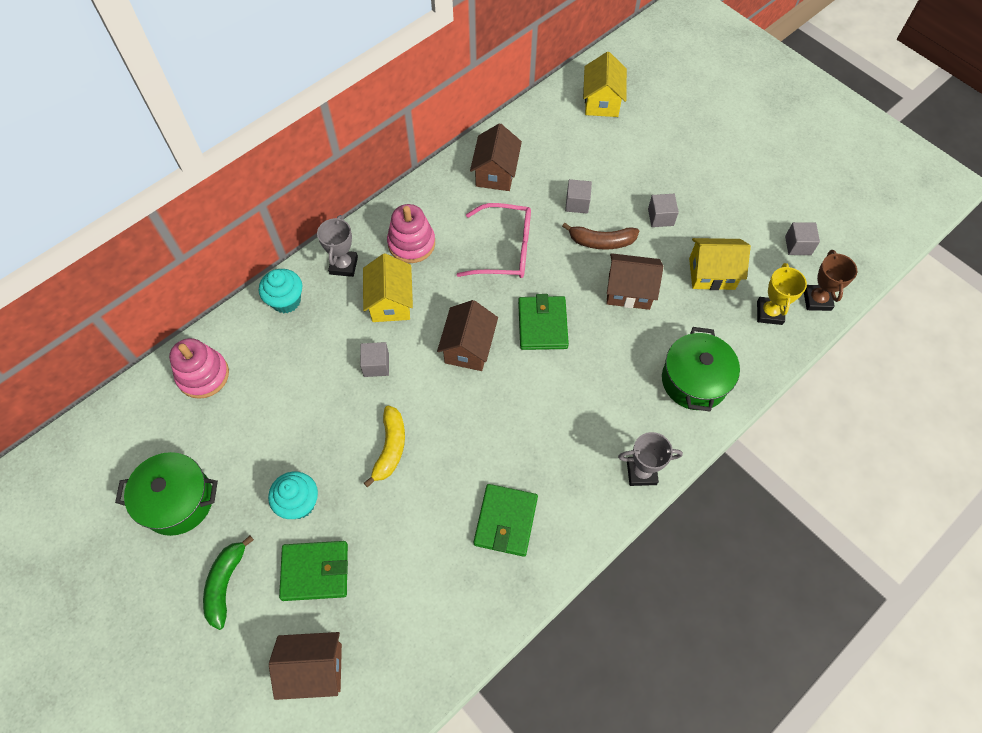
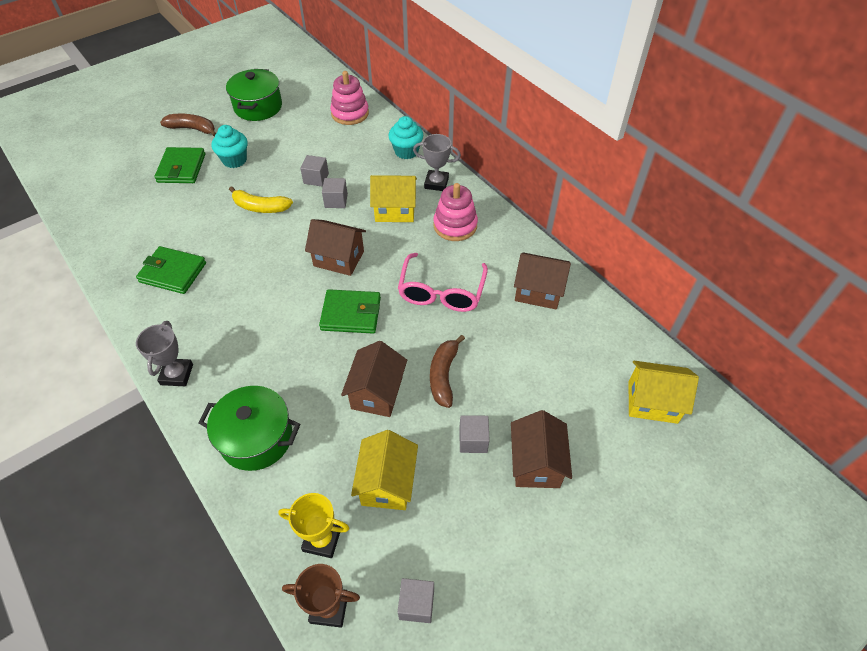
camera: 95 degrees right, 10 degrees down
green banana [203,536,254,630] -> brown banana [160,114,216,137]
brown house [269,632,342,700] -> brown house moved to [511,410,572,488]
grey cube [565,179,592,214] -> grey cube moved to [300,155,329,187]

